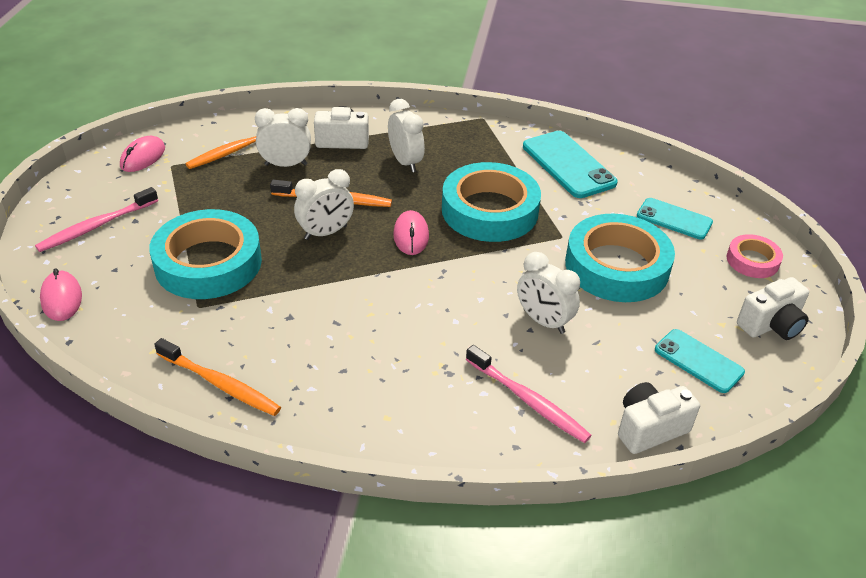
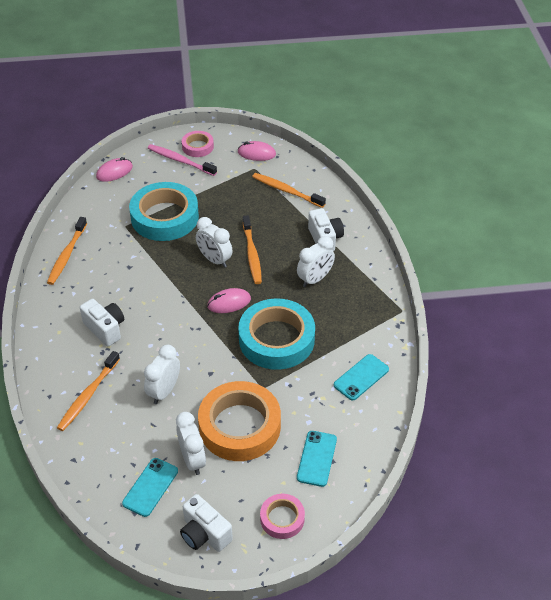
camera: 75 degrees right, 5 degrees up
white clock [255,108,311,167] -> white clock moved to [176,412,206,475]
pink toothbrush [466,345,592,443] -> orange toothbrush [57,351,120,431]
turquoise phone [523,131,618,198] -> turquoise phone [334,354,389,401], size x0.64
turquoise tape [565,214,675,302] -> orange tape [198,381,281,461]
white camera [618,382,700,454] -> white camera moved to [80,299,124,347]
none -> pink tape [182,131,214,157]

